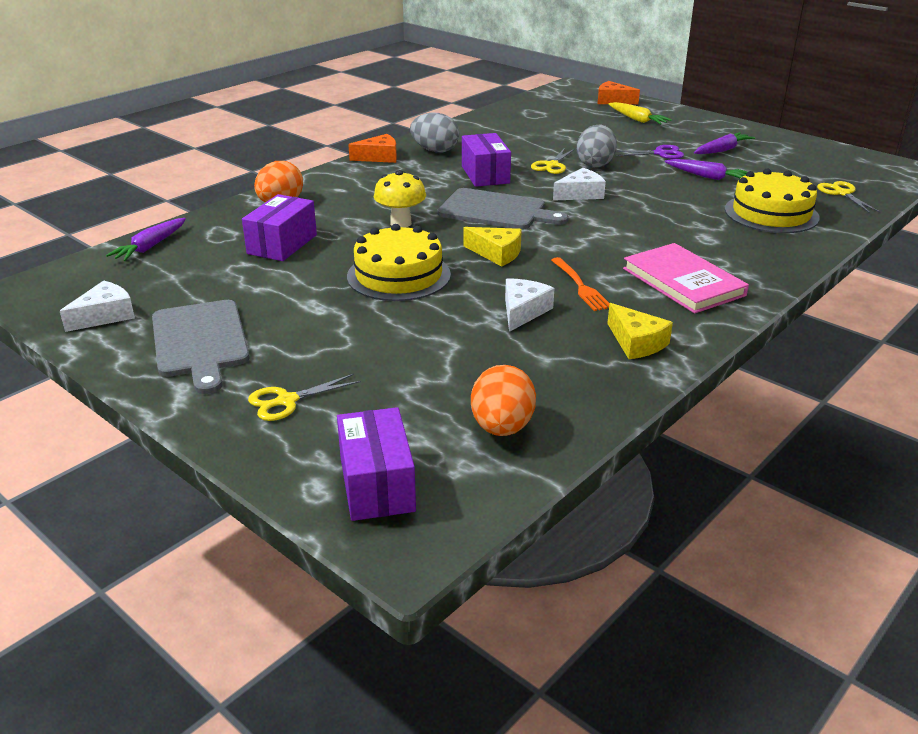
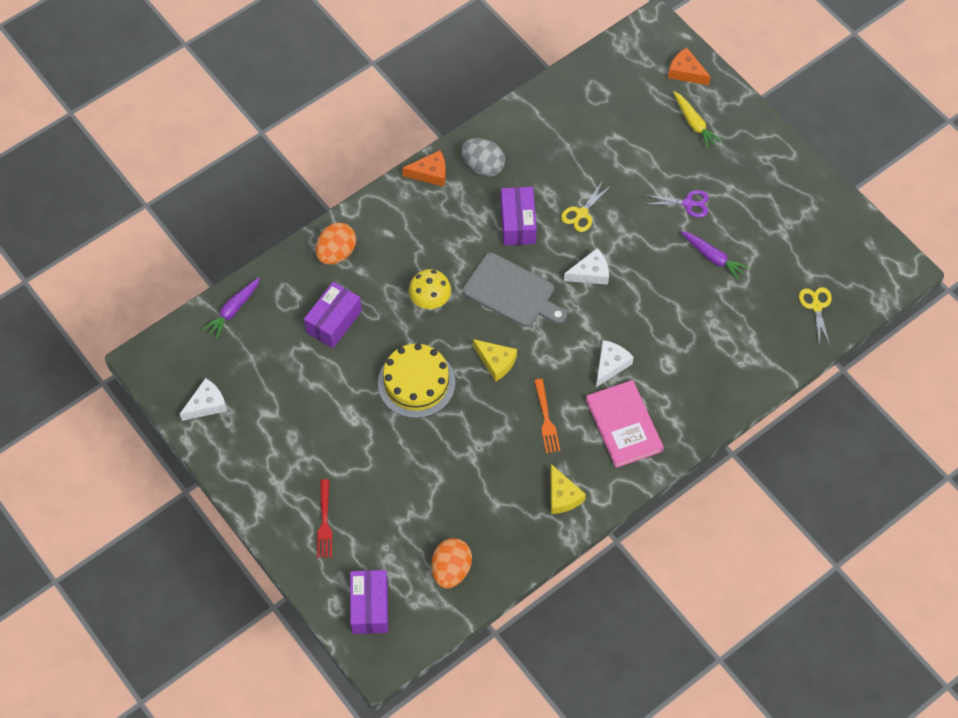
camera: 10 degrees right, 30 degrees up
grey cutting board [152,300,250,394] -> none
yellow scissors [248,374,361,421] -> red fork [317,479,332,558]
white cheese [505,278,555,332] -> white cheese moved to [596,340,634,387]
grey egg [577,125,617,168] -> none
purple carrot [694,132,755,154] -> none
yellow cake [725,169,820,233] -> none

